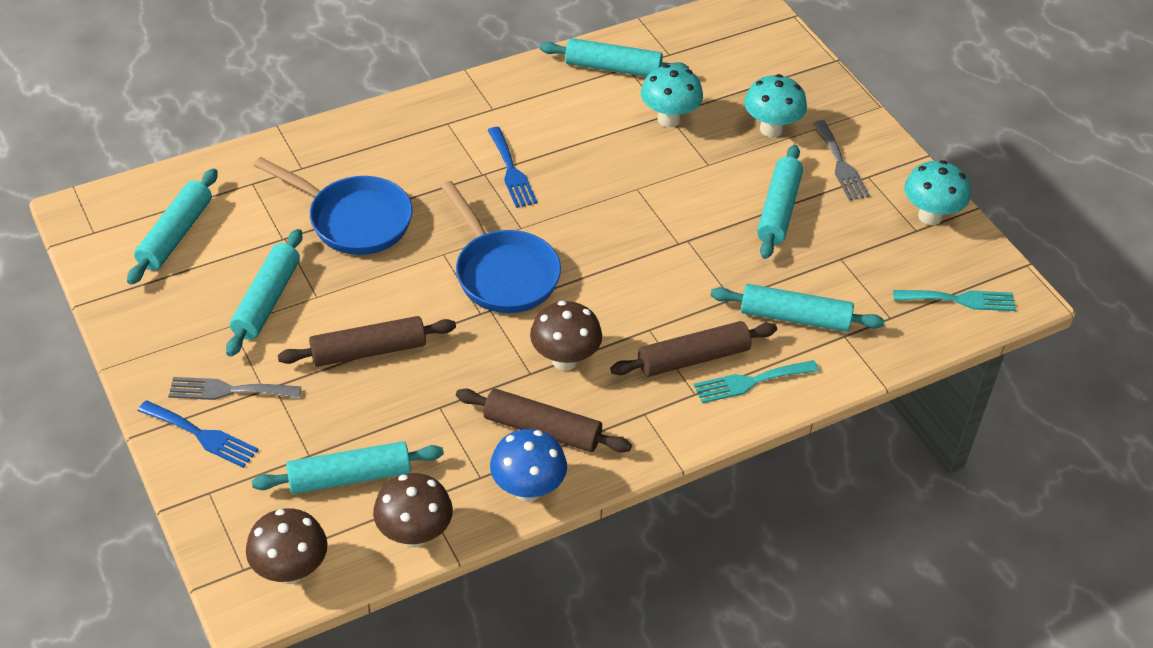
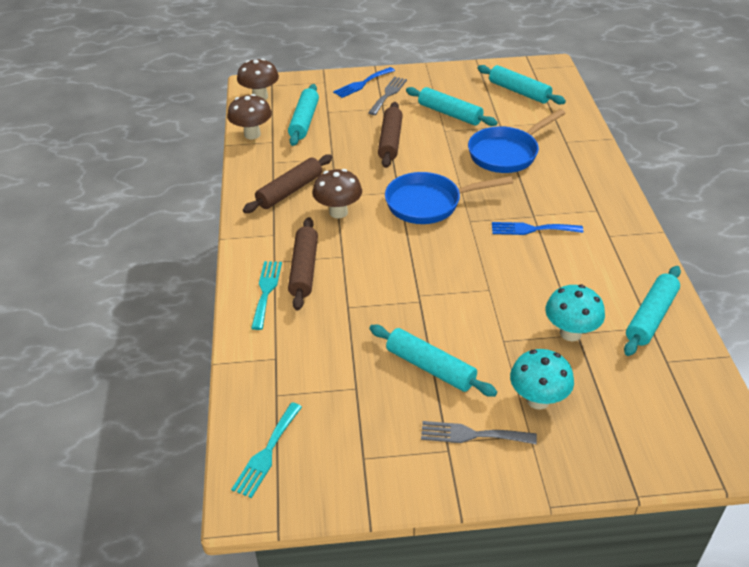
camera: 115 degrees right, 5 degrees down
blue mushroom [490,429,567,502] -> none
turquoise rolling pin [710,284,885,332] -> none
turquoise mushroom [904,160,971,225] -> none

